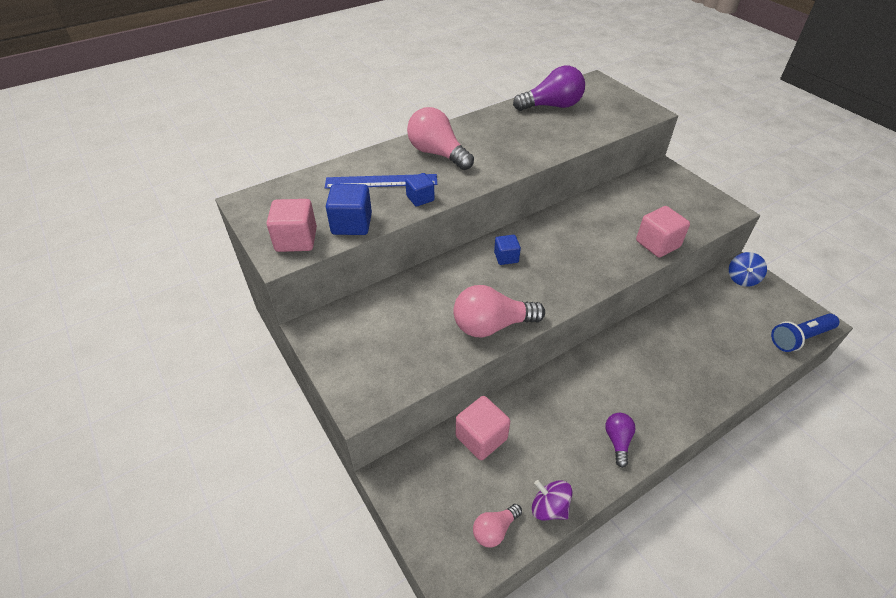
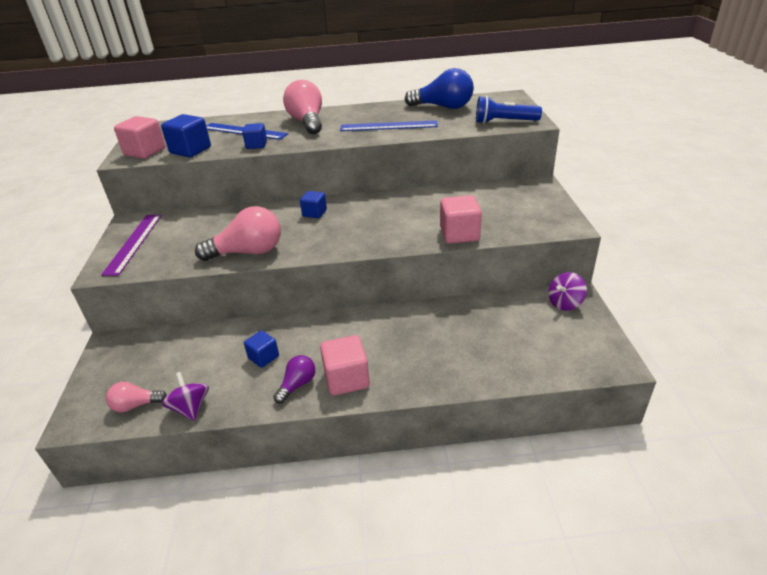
camera: 30 degrees right, 10 degrees down
pink light bulb [453,285,545,337] -> pink light bulb turned 150 degrees clockwise [195,206,281,261]
pink cube [456,396,510,460] -> pink cube moved to [320,335,370,396]
purple light bulb [513,66,585,111] -> blue light bulb [405,68,474,109]
blue spinning top [729,252,767,287] -> purple spinning top [548,272,587,311]
blue flashlight [771,314,839,352] -> blue flashlight moved to [476,96,542,124]
none -> purple ruler [101,215,162,276]
none -> blue cube [244,330,279,368]
none -> blue ruler [340,120,438,131]

